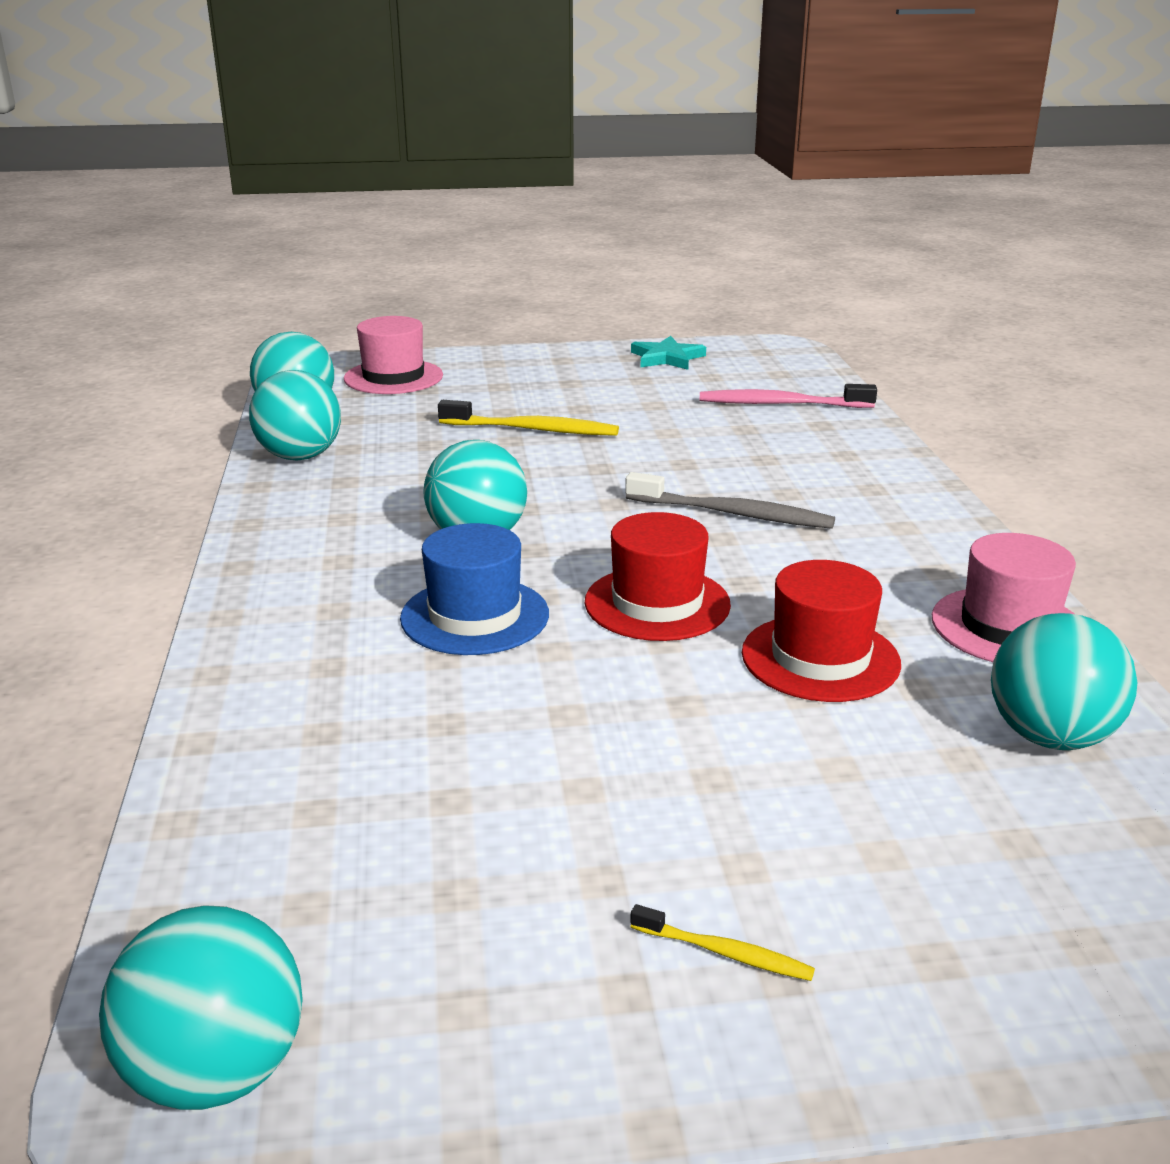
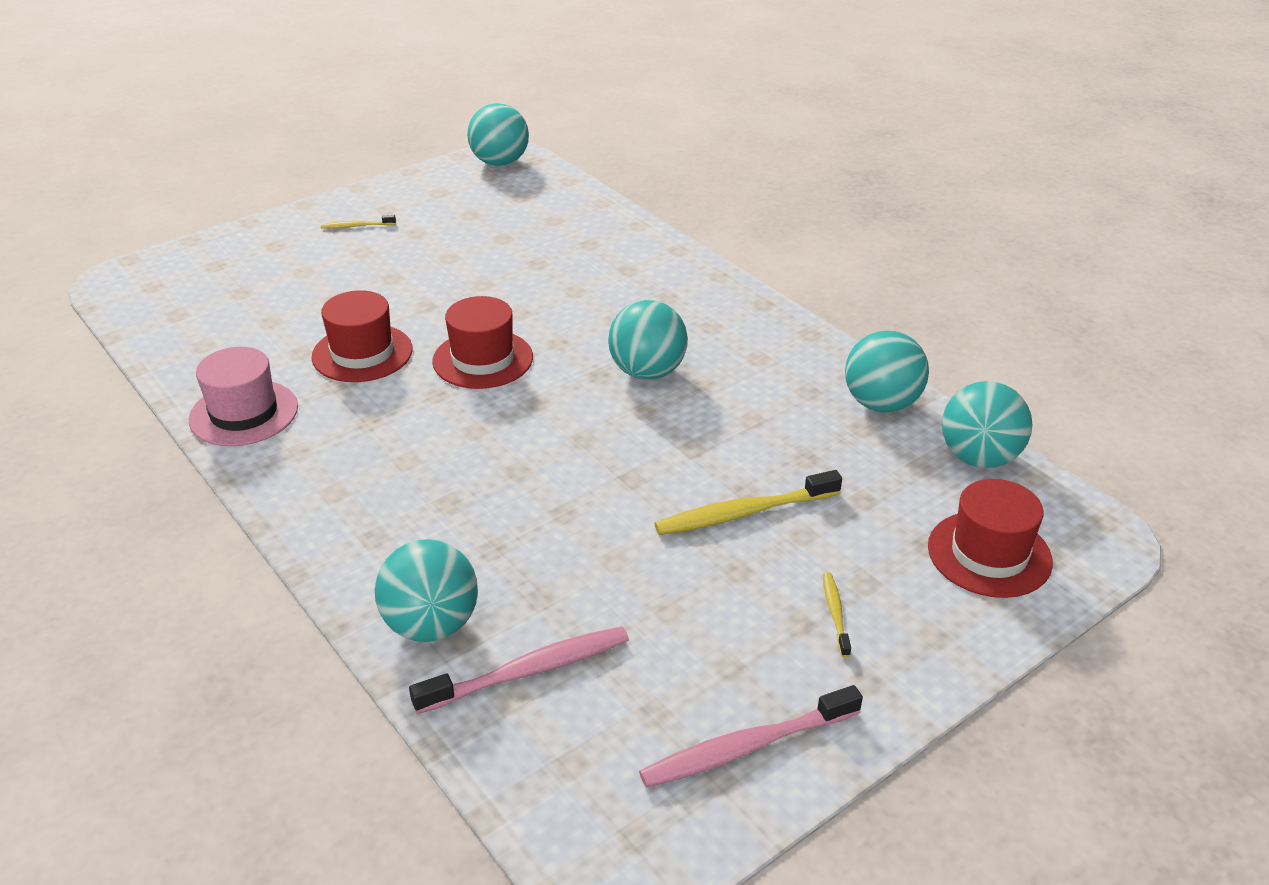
camera: 150 degrees right, 10 degrees up
pink hat [344,316,443,394] -> red hat [928,479,1053,598]
blue hat [400,523,549,655] -> none
grey toothbrush [625,472,835,529] -> none
turquoise star [631,336,706,370] -> pink toothbrush [639,685,863,788]
turquoise ball [991,613,1138,750] -> turquoise ball moved to [375,539,478,642]
none -> yellow toothbrush [823,572,851,657]

